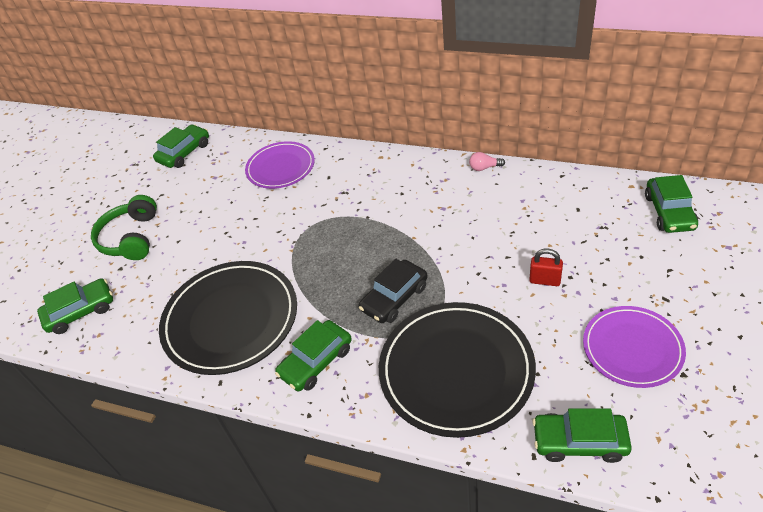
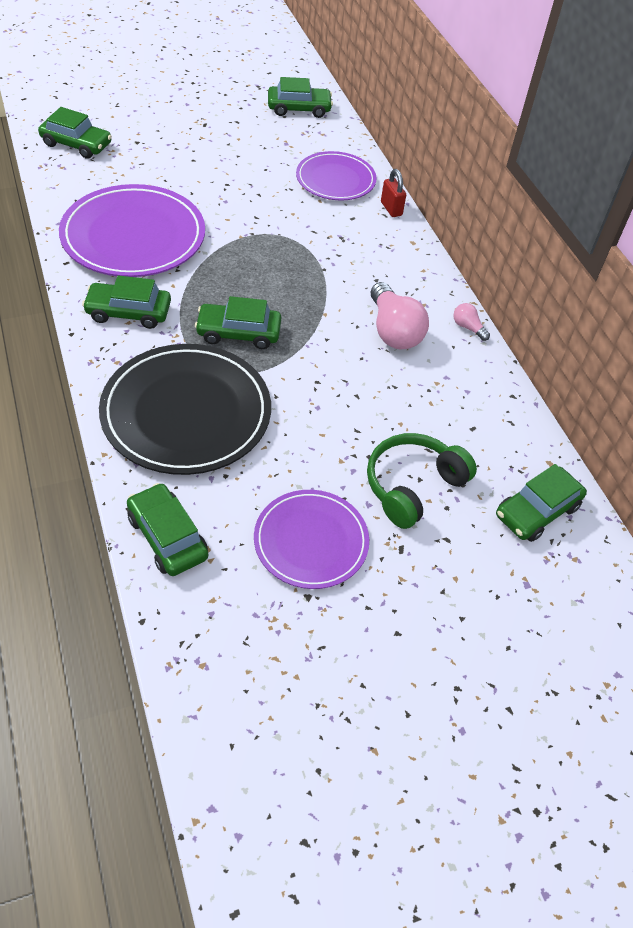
camera: 40 degrees right, 5 degrees up
green headphones [91,195,157,260] -> green headphones moved to [367,433,477,529]
black plate [159,261,297,375] -> purple plate [59,184,205,277]
black car [359,259,428,323] -> green car [195,296,281,349]
red padlock [529,249,563,286] -> red padlock moved to [381,169,406,217]
none -> pink light bulb [371,282,429,349]

